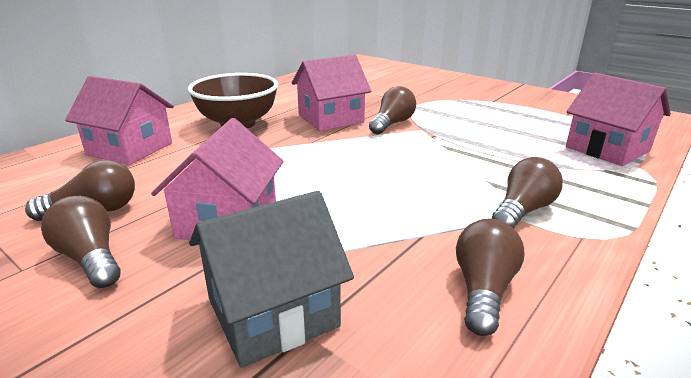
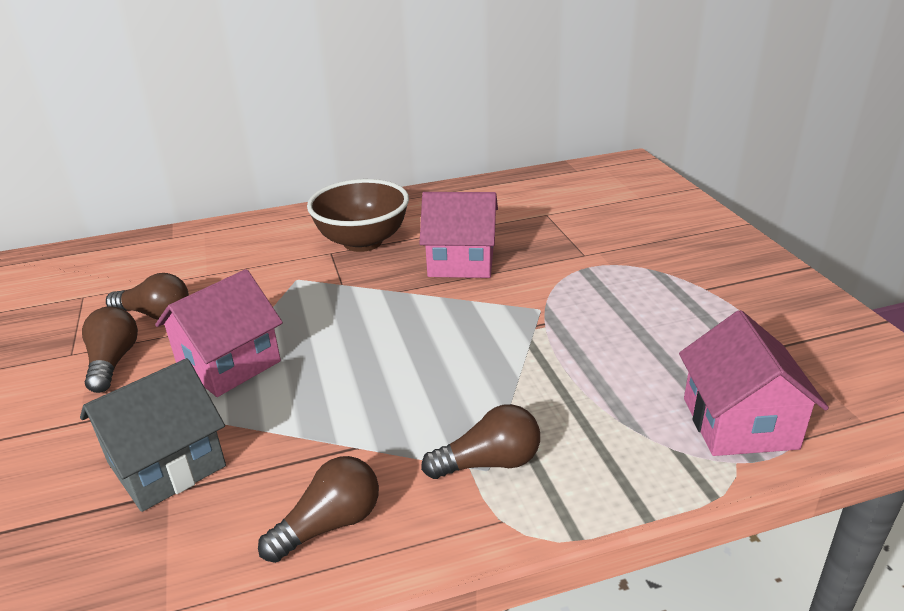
camera: 35 degrees right, 5 degrees up
pink house [65,76,174,165] -> none
grey house [189,191,354,368] -> grey house turned 45 degrees counterclockwise [80,358,226,512]
brown light bulb [369,86,416,134] -> none

